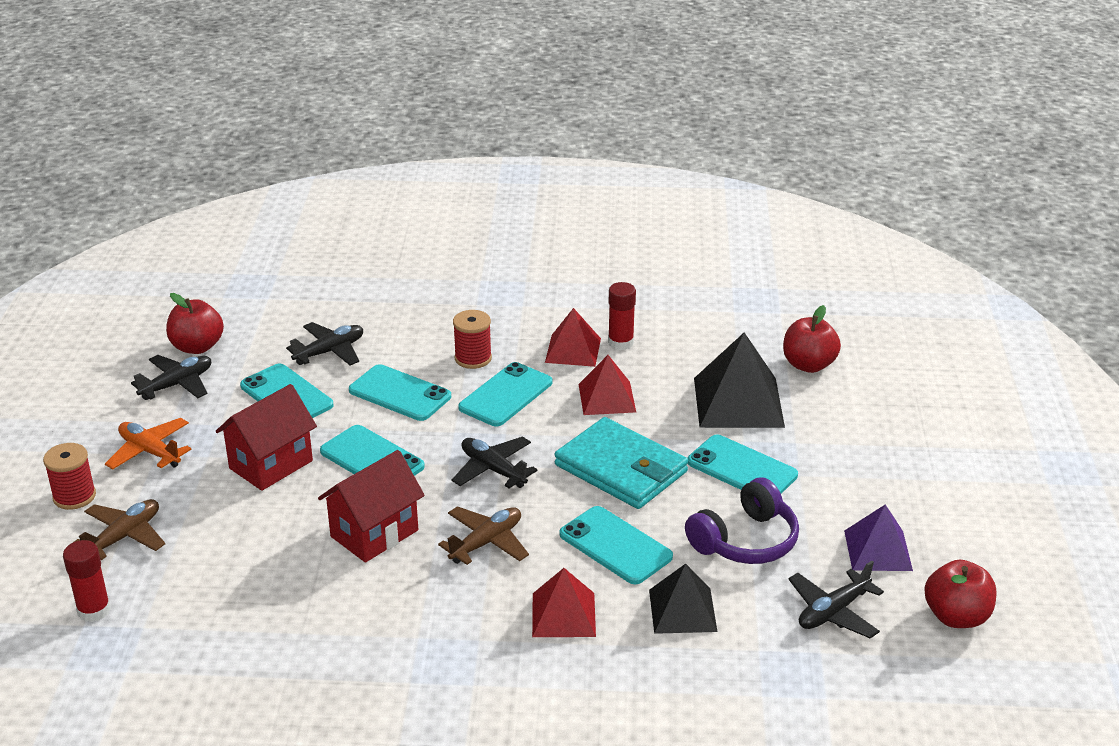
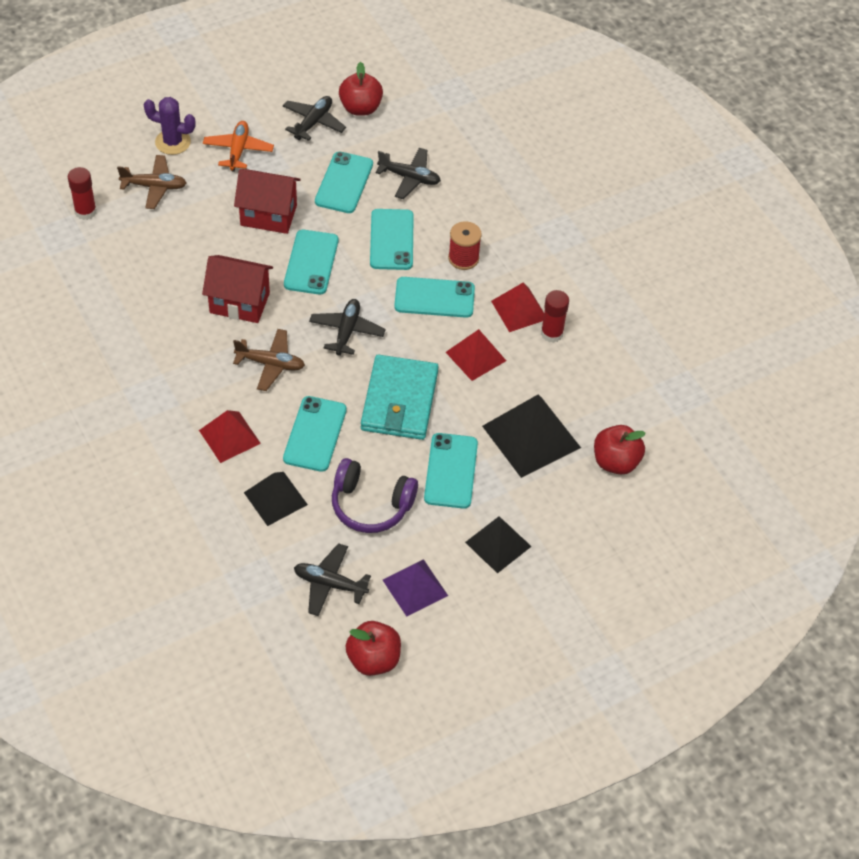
camera: 55 degrees right, 20 degrees up
red spool [43,443,96,510] -> purple cactus [144,97,196,155]
black plane [131,355,211,400] -> black plane turned 75 degrees counterclockwise [283,96,346,141]
none -> black pyramid [465,516,532,573]

